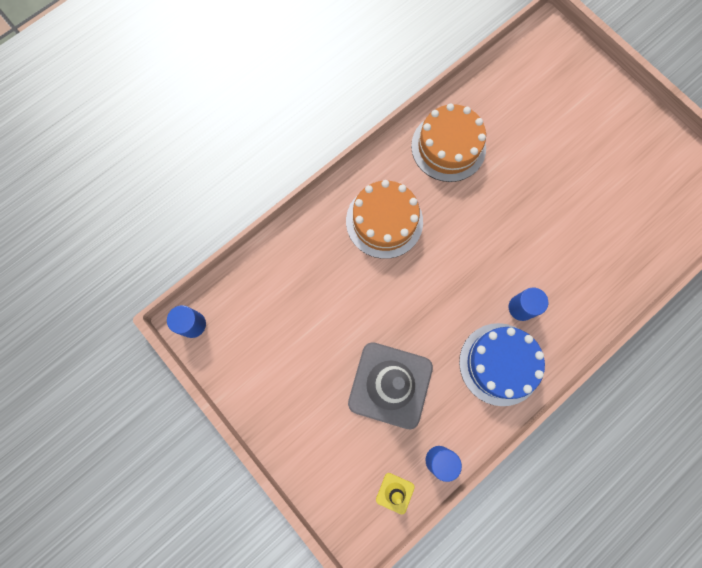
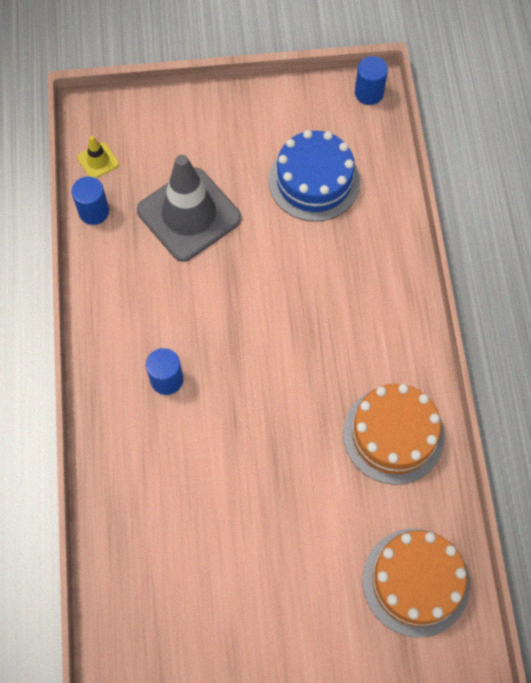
camera: 125 degrees right, 10 degrees down
orange cake [346,180,423,259] -> orange cake moved to [363,529,470,637]
blue cake [459,323,545,406] -> blue cake moved to [269,130,360,222]

